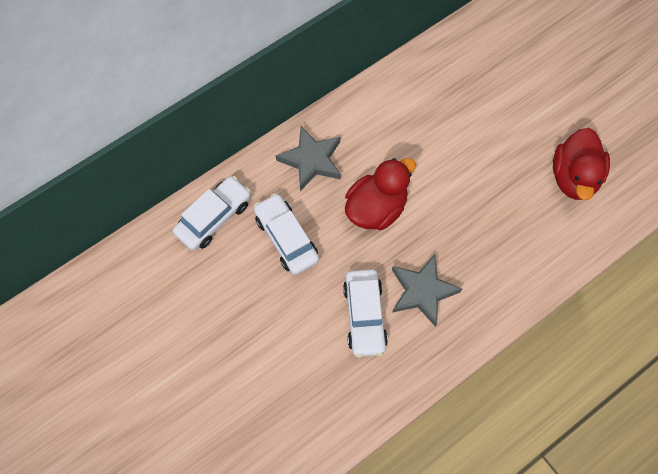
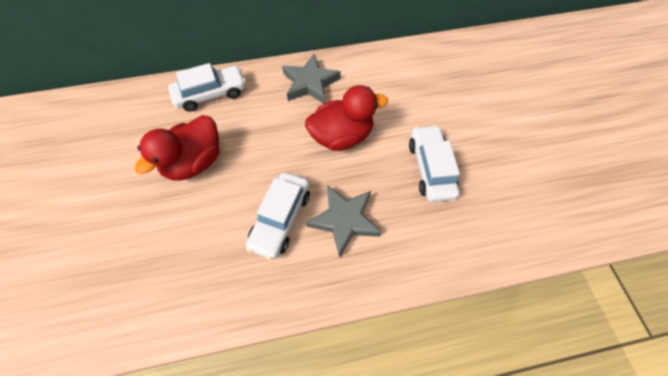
camera: 25 degrees right, 5 degrees down
white car [254,193,319,275] -> white car moved to [409,125,460,202]
red duck [553,128,610,200] -> red duck moved to [135,115,220,181]

